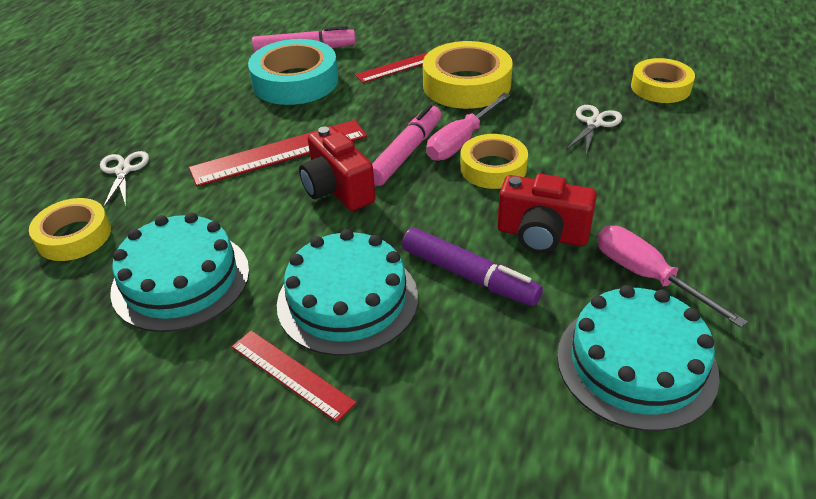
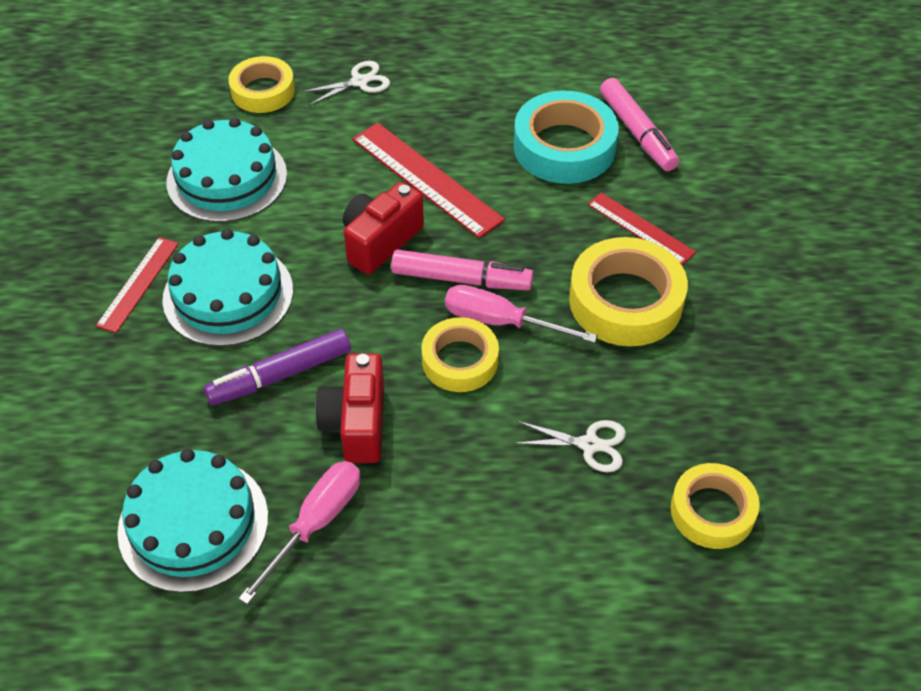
camera: 70 degrees right, 10 degrees up
purple marker [402,228,543,306] -> purple marker turned 45 degrees clockwise [204,329,351,406]

